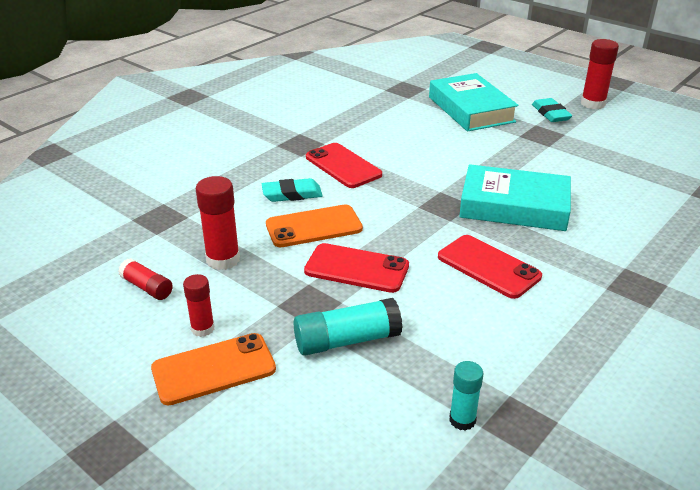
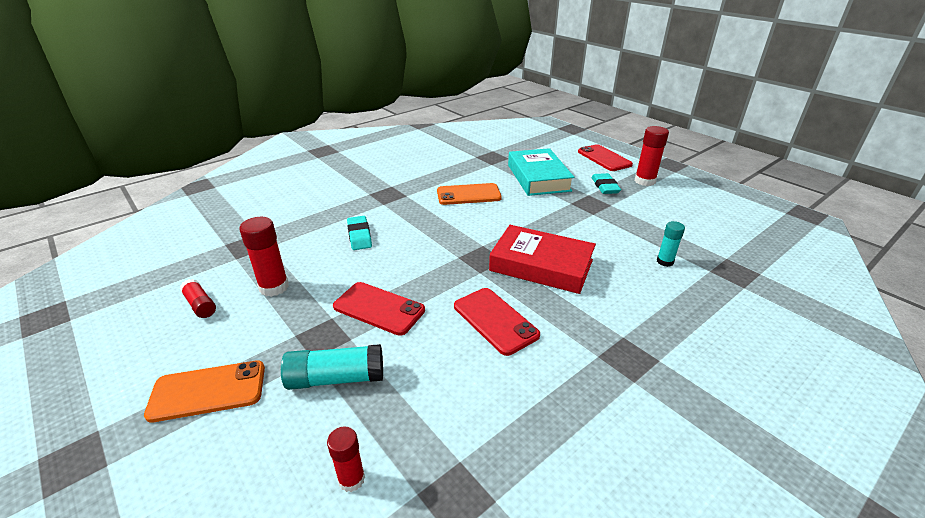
camera: 10 degrees right, 0 degrees up
red glue stick [183,274,215,337] -> red glue stick moved to [327,427,365,492]
turquoise eraser [262,178,323,202] -> turquoise eraser turned 75 degrees clockwise [347,216,372,250]
orange phone [266,204,363,247] -> orange phone moved to [437,183,502,205]
red phone [306,143,382,188] -> red phone moved to [578,144,633,171]
turquoise glue stick [449,361,483,431] -> turquoise glue stick moved to [657,221,685,267]
turquoise book [459,164,571,231] -> red book [489,225,596,294]

